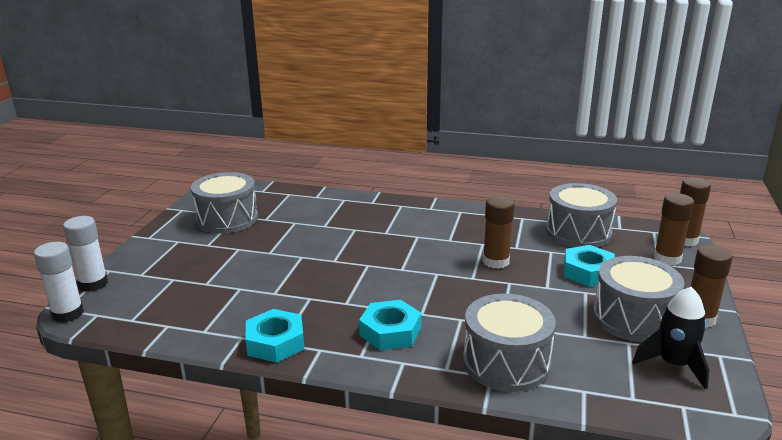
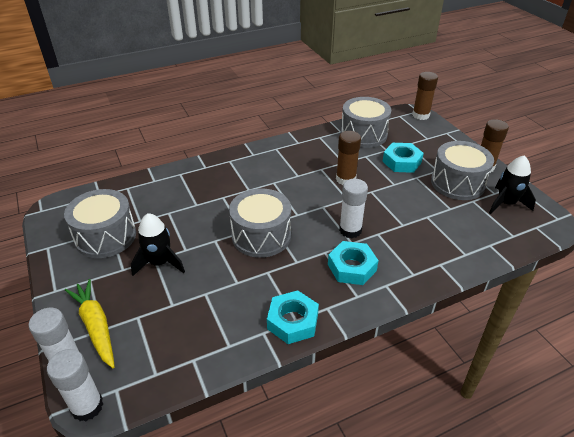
camera: 40 degrees left, 15 degrees up
grey drum [463,294,556,392] -> grey drum moved to [229,188,291,258]
brown glue stick [654,193,694,266] -> none
none -> yellow carrot [65,279,115,368]
none -> black rocket [131,213,185,276]
none -> white glue stick [339,179,368,238]

